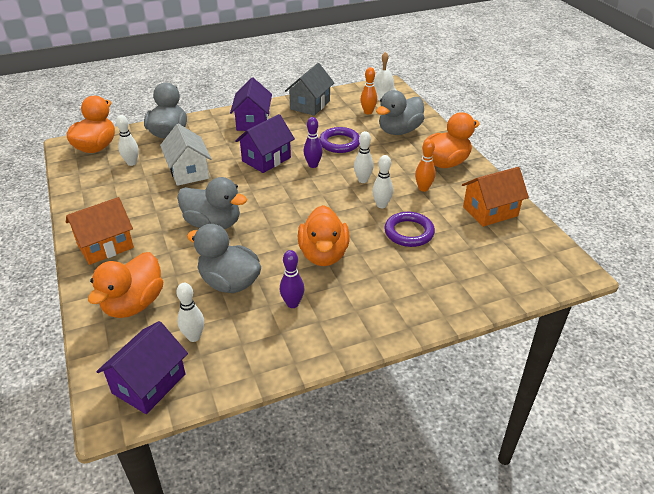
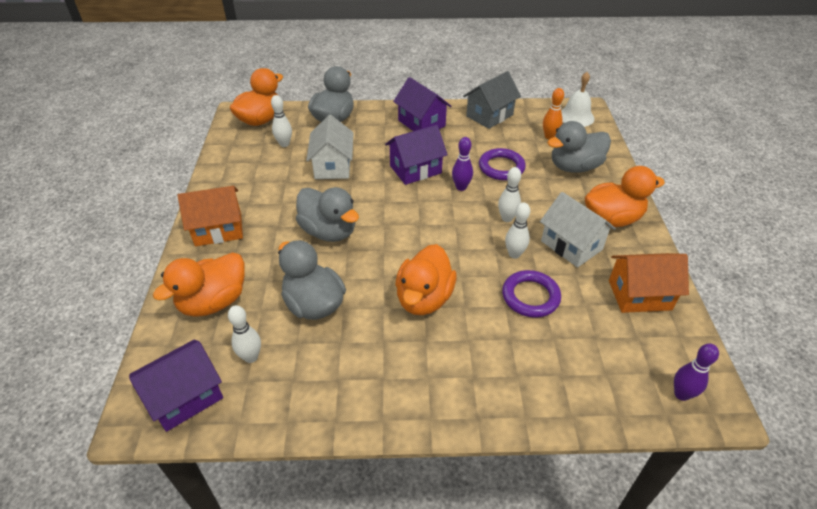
camera: 20 degrees right, 5 degrees up
purple house [230,78,272,131] -> purple house turned 60 degrees counterclockwise [393,77,451,131]
purple bowling pin [280,250,304,308] -> purple bowling pin moved to [674,343,719,401]
orange bowling pin [415,139,436,192] -> white house [540,192,616,267]

